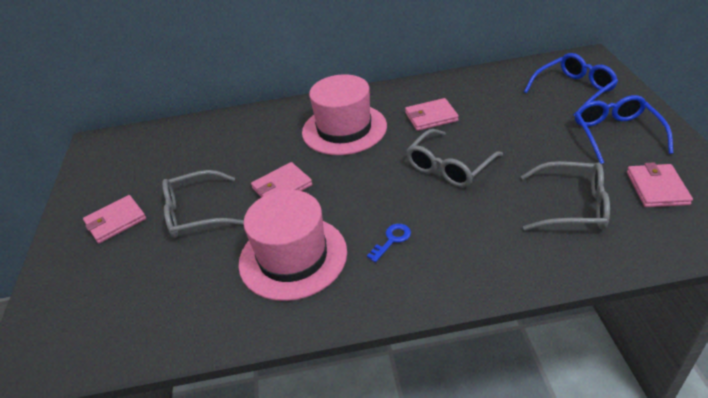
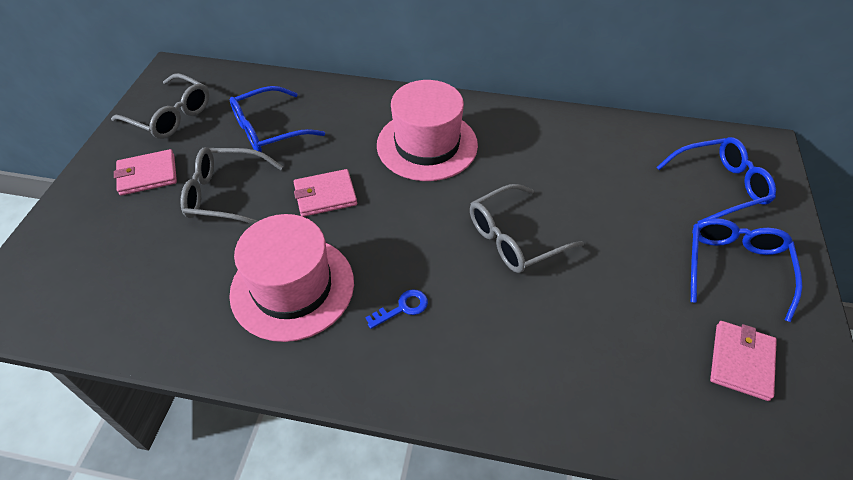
camera: 15 degrees right, 10 degrees up
pink wallet [405,98,459,131] -> none
grey glasses [521,161,610,231] -> grey glasses moved to [111,73,209,139]
none -> blue glasses [230,86,325,152]

